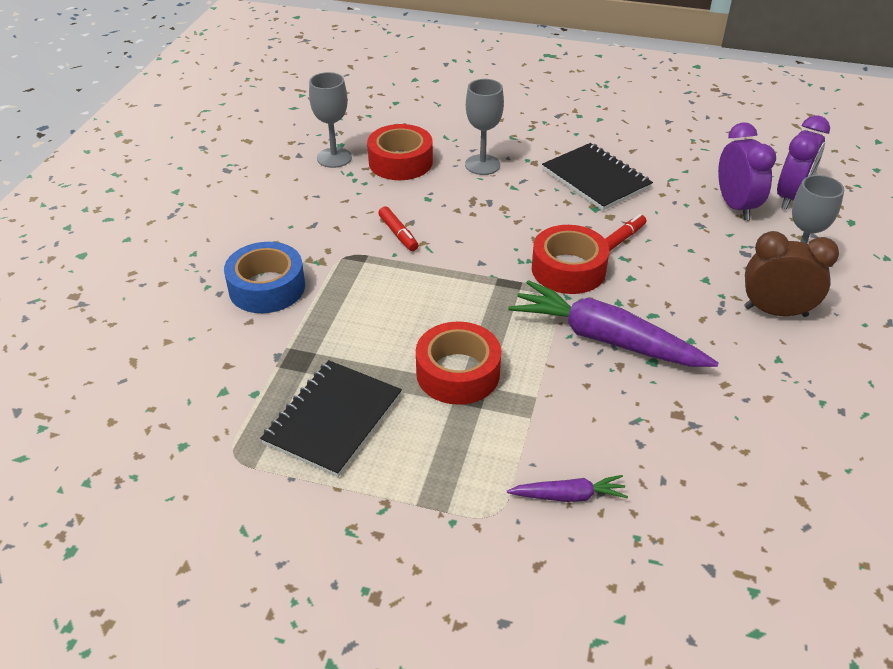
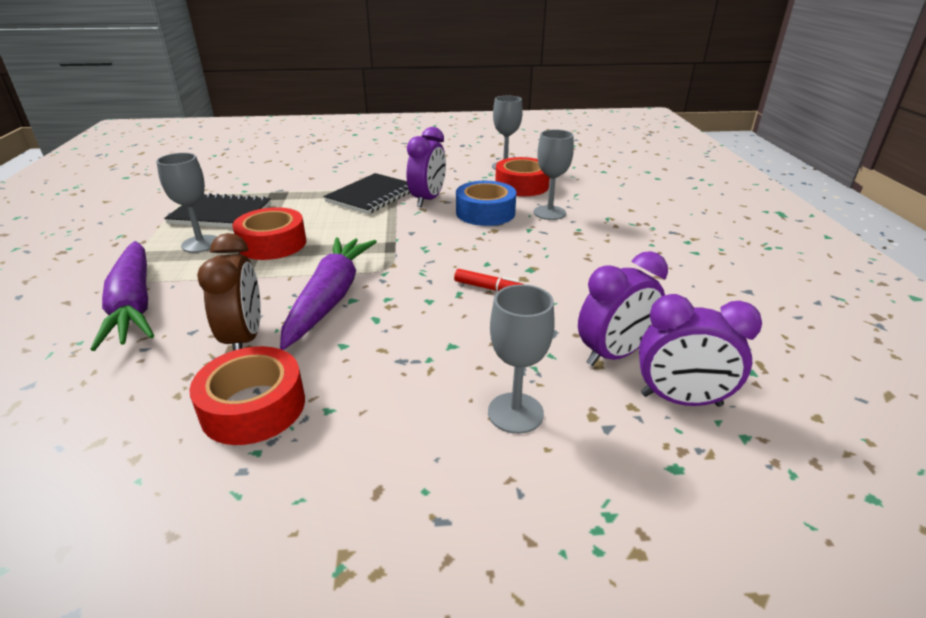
camera: 70 degrees right, 10 degrees down
blue tape [224,242,305,313] -> blue tape moved to [456,181,516,226]
red marker [378,206,419,251] -> purple clock [407,127,446,207]
purple carrot [507,475,628,502] -> purple carrot [90,241,154,351], size x2.08
red tape [532,225,609,294] -> red tape moved to [189,346,305,445]
black notebook [542,143,653,211] -> black notebook moved to [324,173,410,214]
brown clock [744,231,839,317] -> brown clock moved to [197,233,261,351]
none -> grey goblet [156,153,217,253]

